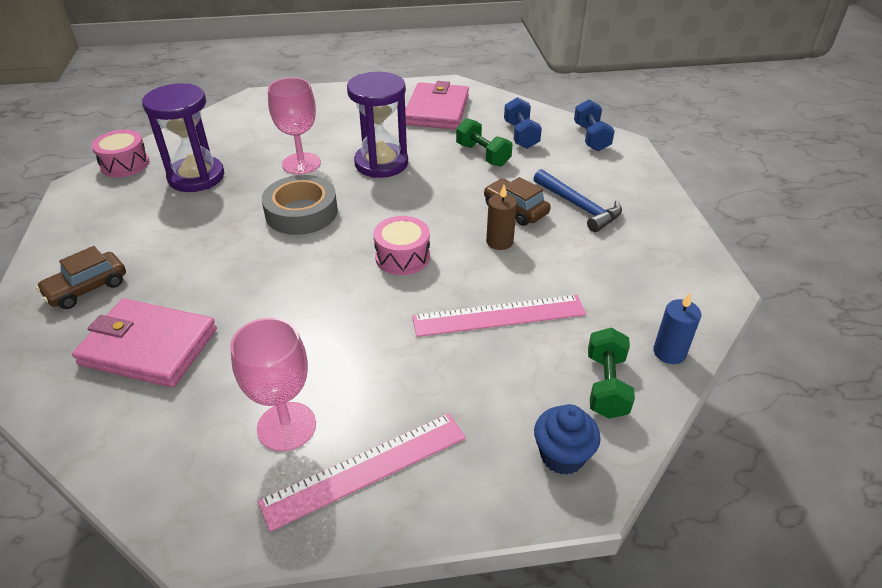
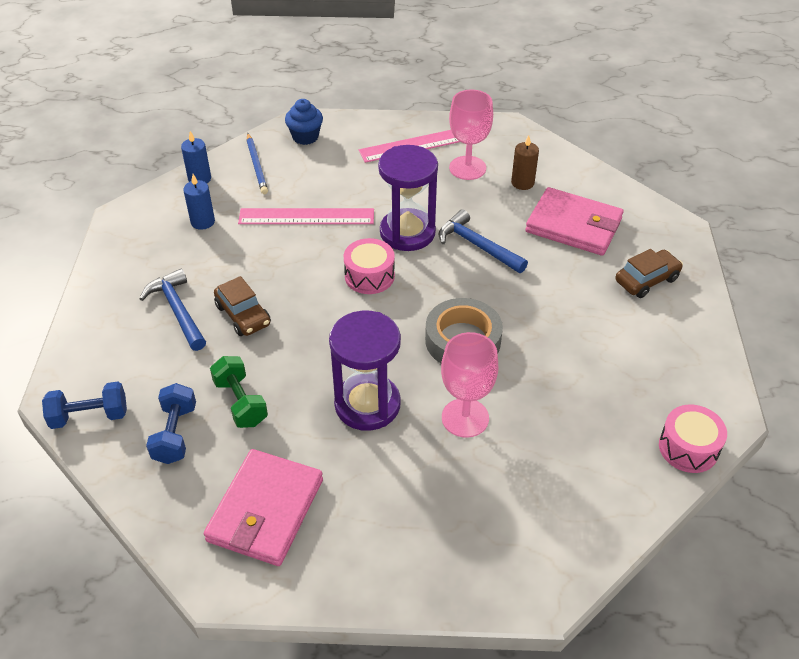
camera: 170 degrees left, 5 degrees up
purple hourglass [142,83,224,192] -> purple hourglass moved to [378,145,438,251]
brown candle [486,185,517,250] -> brown candle moved to [511,135,539,190]
blue dumbbell [574,100,615,151] -> blue dumbbell turned 75 degrees clockwise [42,382,127,429]
green dumbbell [588,328,635,419] -> blue pencil [247,133,268,194]
none -> blue candle [183,174,215,230]
none -> blue hammer [439,209,528,273]

